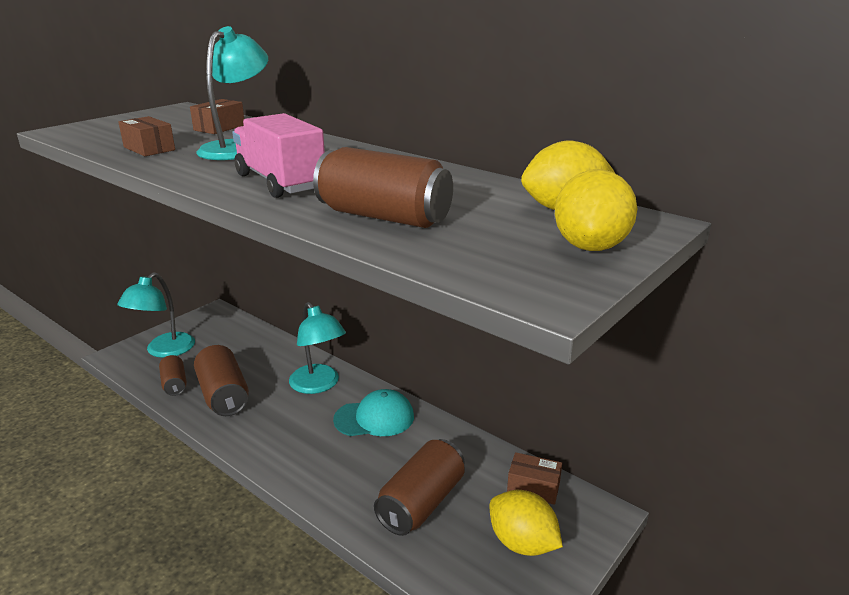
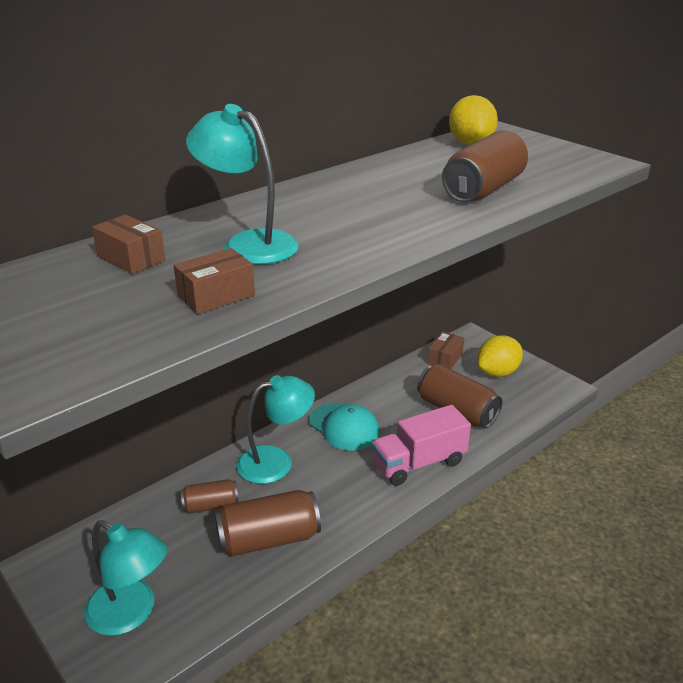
camera: 80 degrees left, 5 degrees up
brown can [159,355,187,396] -> brown can moved to [181,479,238,514]
pink truck [232,113,325,198] -> pink truck moved to [371,405,471,486]
turquoise cap [333,389,414,436] -> turquoise cap turned 135 degrees clockwise [309,403,380,451]
yellow lemon [555,169,637,251] -> none

